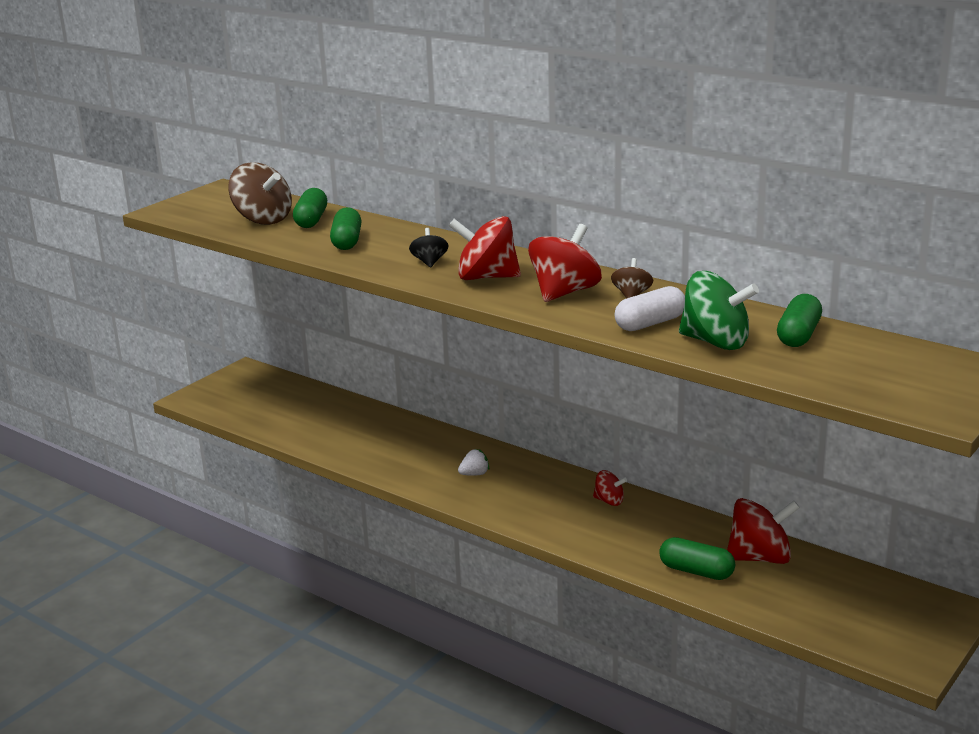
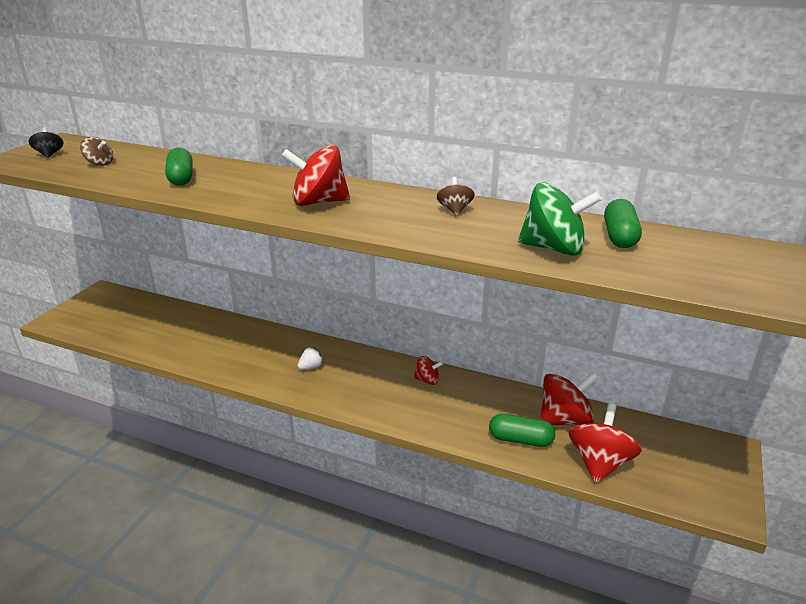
camera: 15 degrees left, 5 degrees up
brown spinning top [228,162,292,225] -> brown spinning top [80,137,113,166], size x0.53
green capsule [293,188,327,228] -> none
black spinning top [409,228,448,268] -> black spinning top moved to [29,127,64,158]
red spinning top [528,224,602,302] -> red spinning top moved to [569,403,642,483]
white capsule [614,286,685,331] -> none

